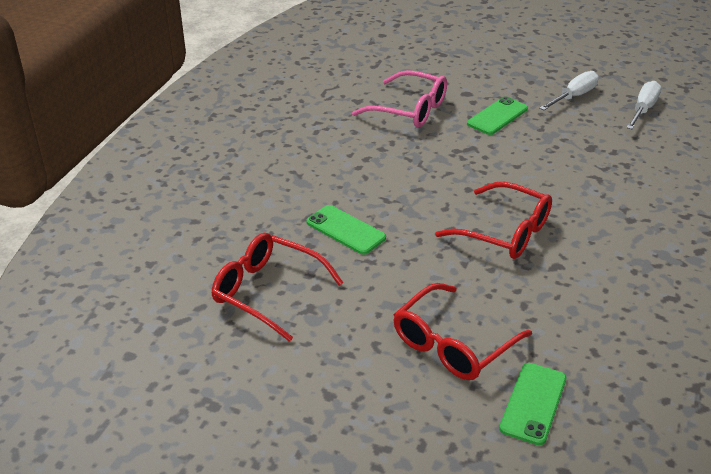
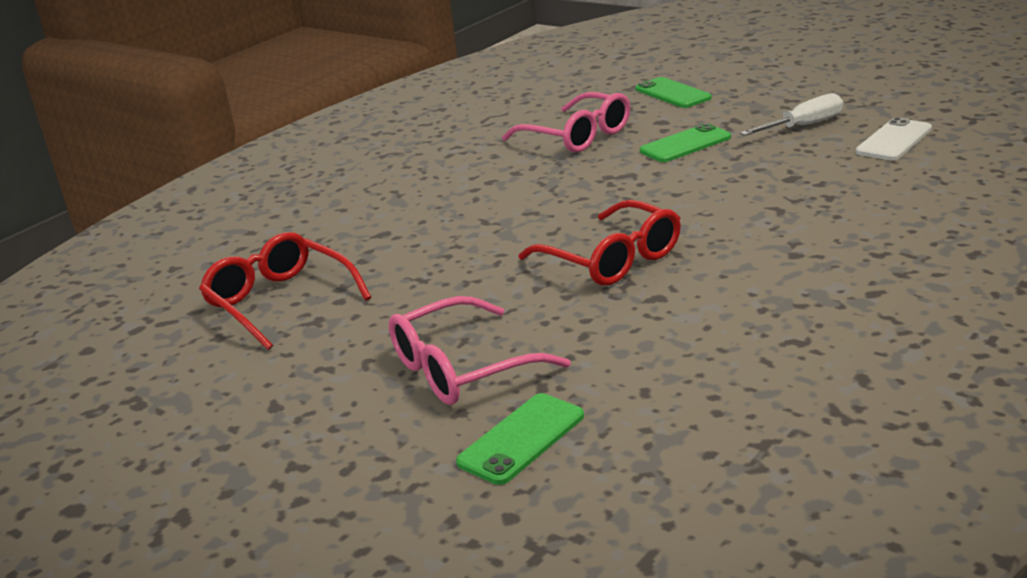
camera: 20 degrees right, 10 degrees down
green phone [306,205,386,255] -> green phone moved to [635,77,712,108]
red glasses [393,283,532,380] -> pink glasses [388,296,571,405]
white screwdriver [626,81,661,129] -> white phone [856,117,932,160]

